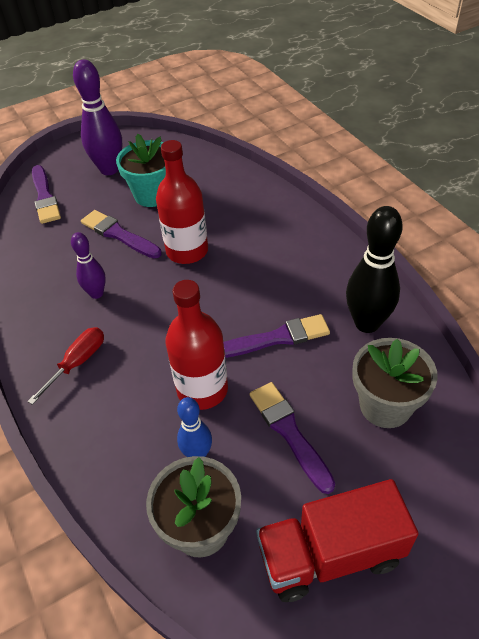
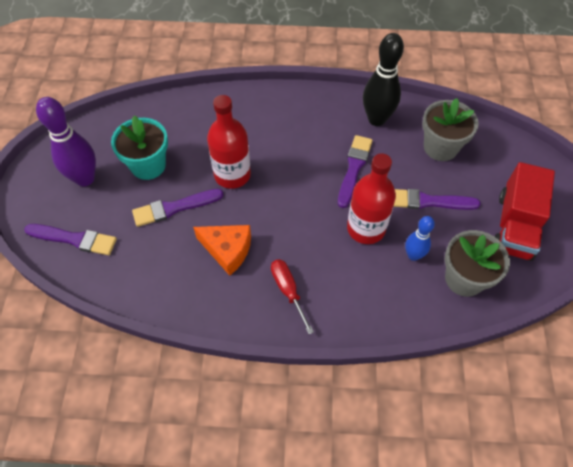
camera: 60 degrees left, 10 degrees up
purple bowling pin [71,232,106,299] -> orange cheese [193,225,251,276]

